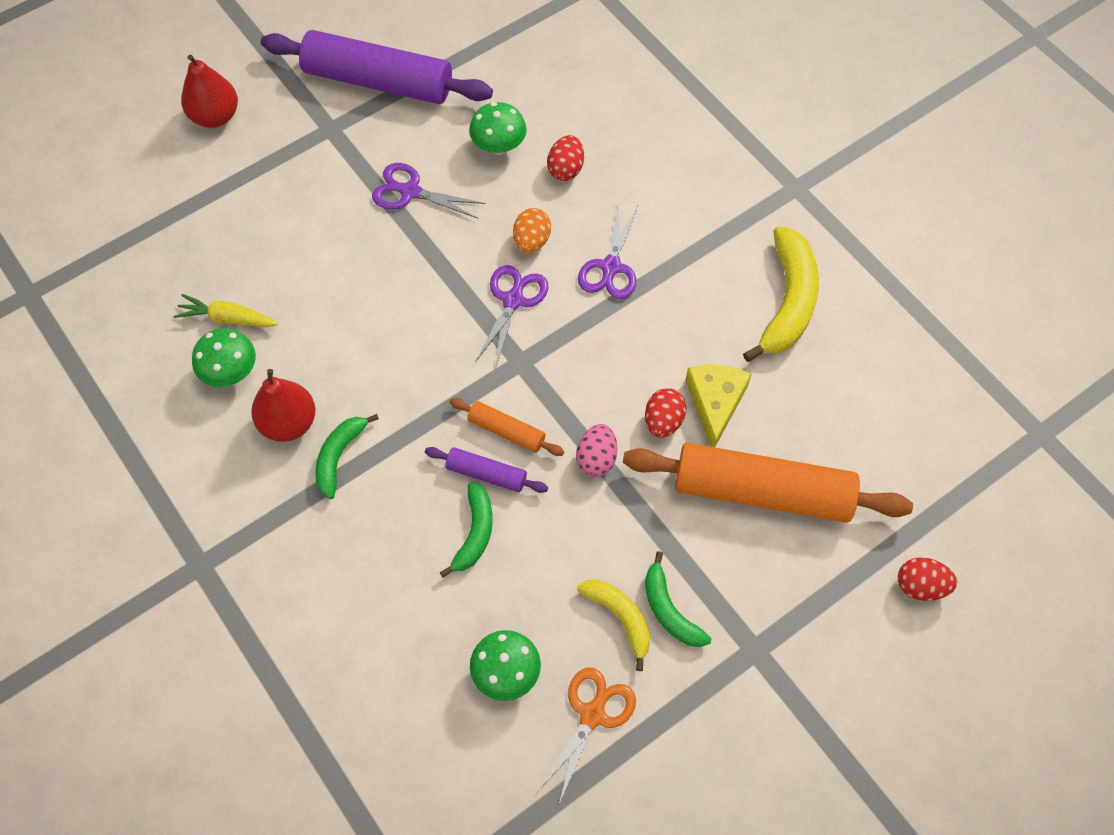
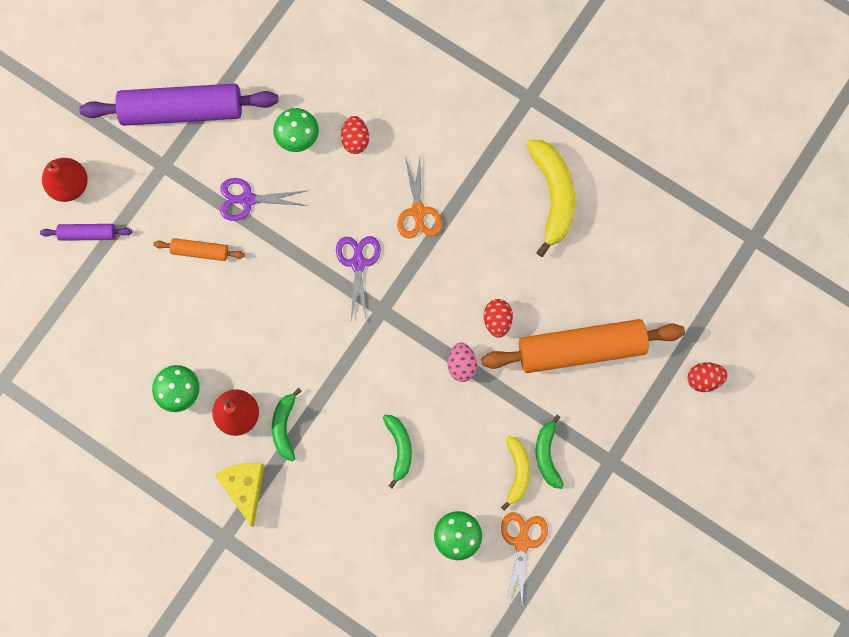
camera: 20 degrees left, 15 degrees up
yellow carrot [173,294,278,327] -> none
purple rolling pin [425,447,548,493] -> purple rolling pin moved to [40,224,132,241]
orange rolling pin [450,398,564,456] -> orange rolling pin moved to [153,238,245,261]
orange egg [513,208,551,253] -> none
yellow banana [577,580,650,671] -> yellow banana turned 60 degrees clockwise [501,436,530,511]
purple scissors [578,202,638,299] -> orange scissors [397,157,442,238]
green banana [645,551,712,647] -> green banana turned 45 degrees clockwise [536,415,564,489]
yellow cheese [685,365,751,447] -> yellow cheese moved to [215,463,265,527]

